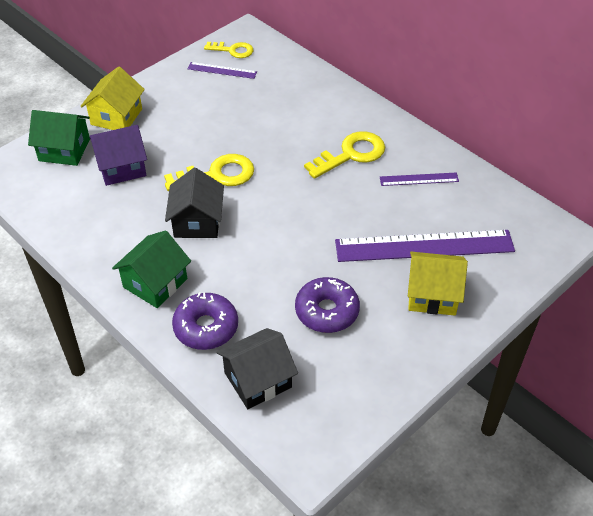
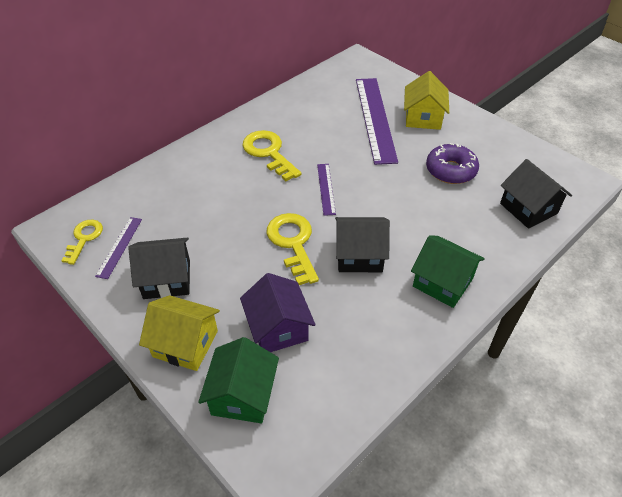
camera: 90 degrees left, 0 degrees up
purple donut [172,293,238,350] -> none
purple ruler [380,172,459,186] -> purple ruler moved to [317,164,336,216]
none -> black house [128,238,190,299]

